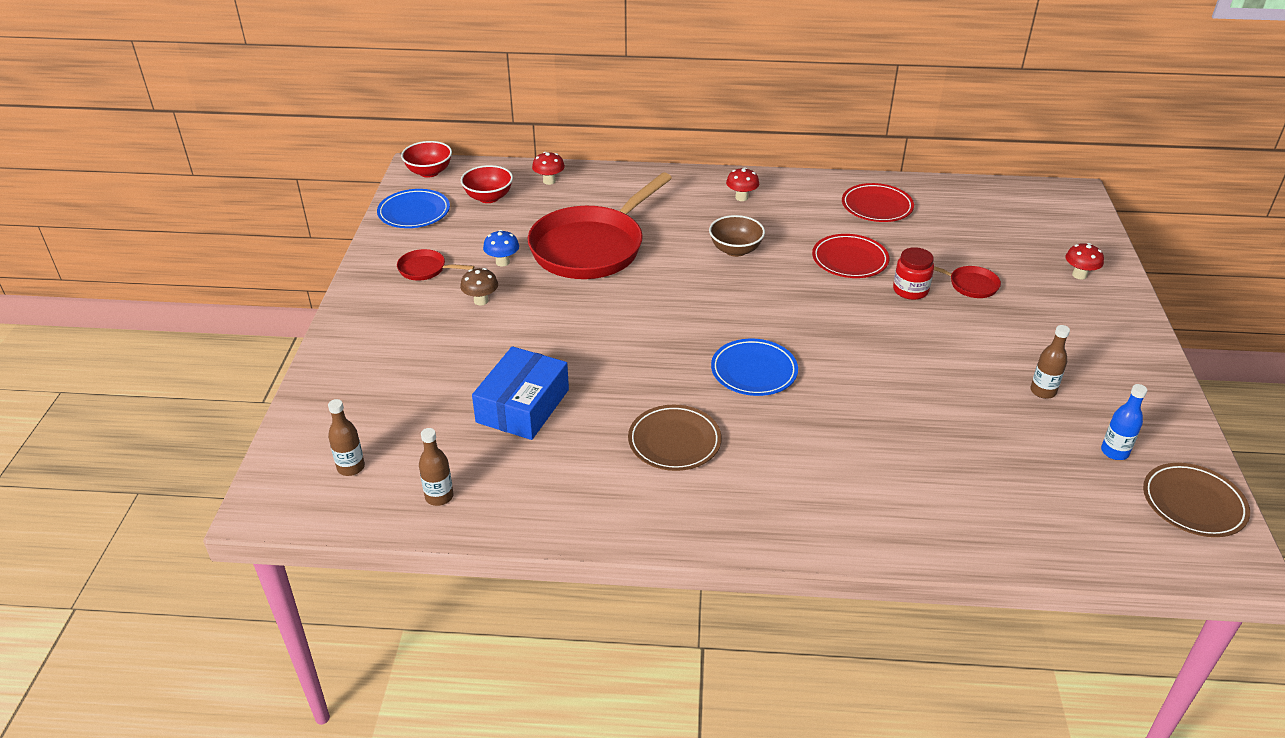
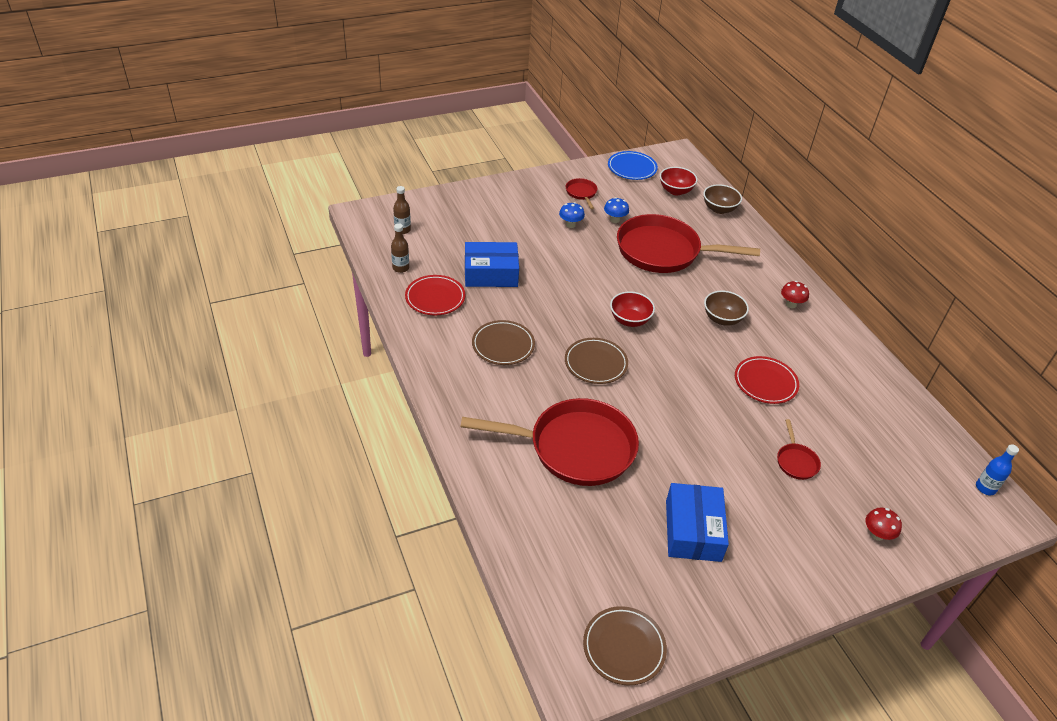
camera: 60 degrees right, 5 degrees up
red bowl [401,141,452,178] -> red bowl moved to [610,291,655,327]
brown mushroom [460,268,498,305] -> blue mushroom [559,202,585,228]
red mushroom [532,152,565,185] -> brown bowl [703,184,742,214]
blue plate [711,339,798,396] -> brown plate [565,338,628,384]
red plate [842,183,914,222] -> red plate moved to [405,275,465,315]
red jar [893,247,934,300] -> none
brown bottle [1030,325,1070,399] -> blue box [666,483,729,562]
blue bottle [1101,384,1147,460] -> blue bottle moved to [976,444,1019,495]
none -> red pan [460,398,639,486]

